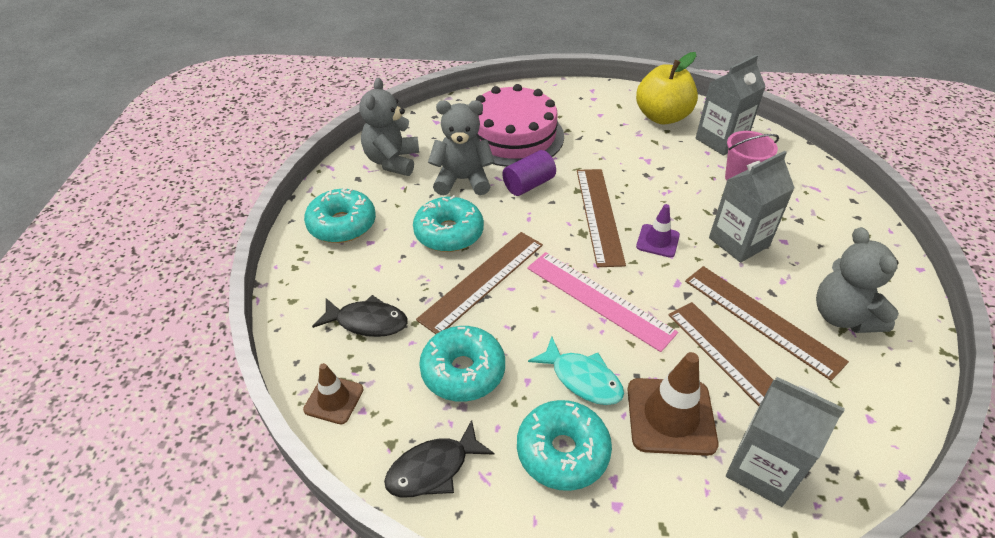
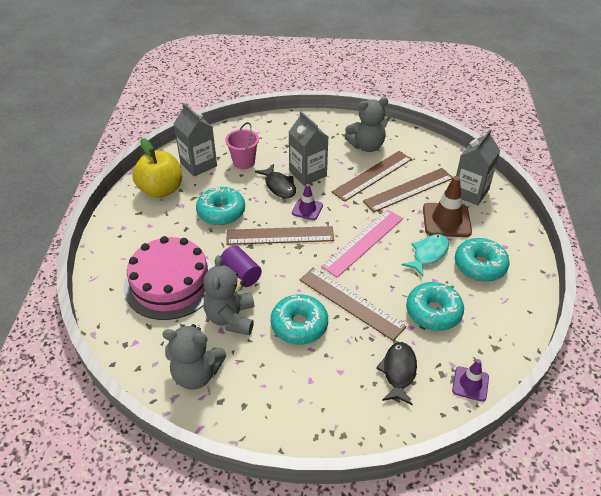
camera: 90 degrees left, 0 degrees up
brown traffic cone [303,363,364,424] -> purple traffic cone [452,359,489,402]
turquoise donut [304,188,376,243] -> turquoise donut moved to [196,187,245,225]
black fish [384,420,495,498] -> black fish moved to [255,164,296,198]

